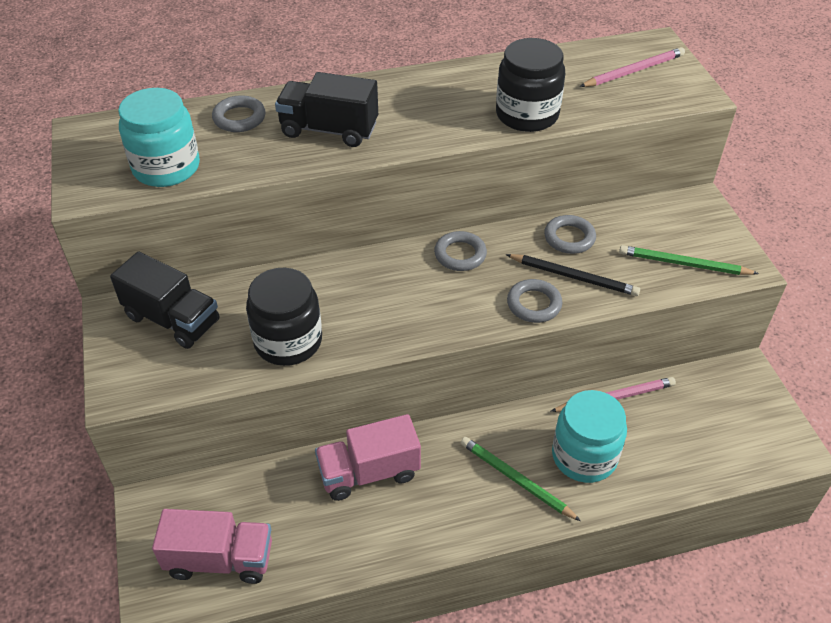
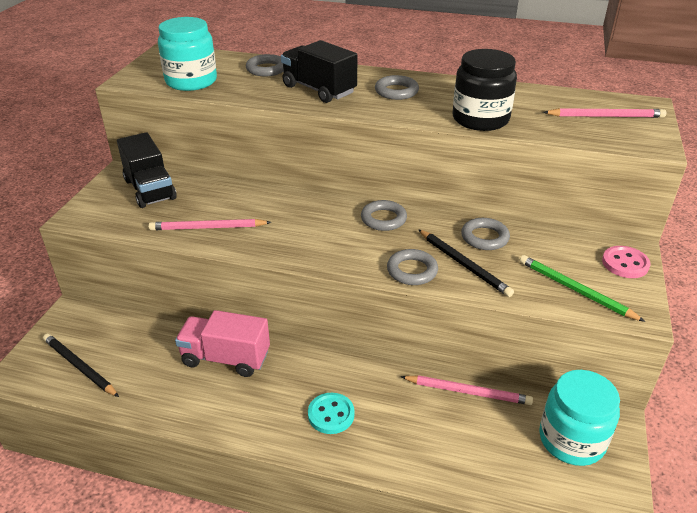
camera: 30 degrees right, 10 degrees down
pink truck [152,509,272,584] -> black pencil [43,334,119,397]
black jar [246,268,322,366] -> pink pencil [149,219,271,230]
green pencil [461,437,581,521] -> turquoise button [308,393,355,434]
turquoise jar [552,390,627,483] -> turquoise jar moved to [539,370,620,466]
none -> grey ring [375,75,419,100]
none -> pink button [602,246,650,278]

